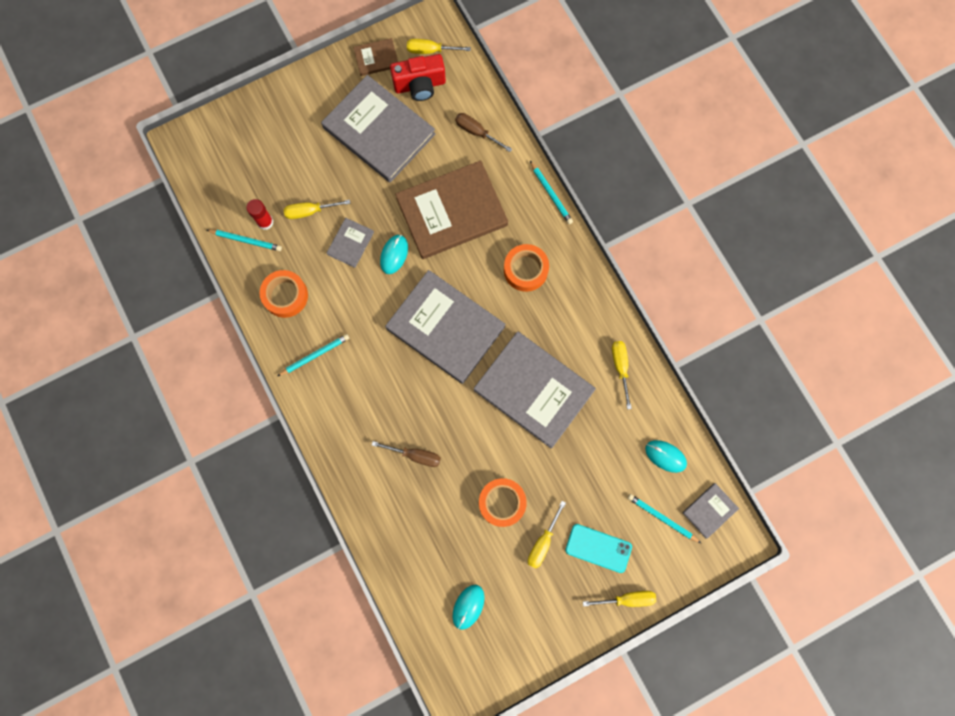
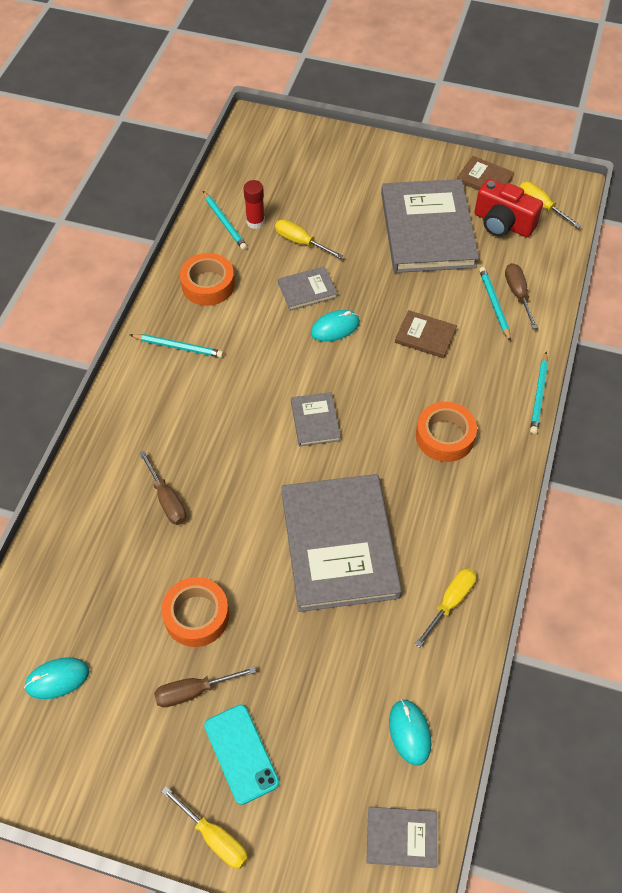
camera: 45 degrees right, 20 degrees down
grey book [385,270,505,384] -> grey book [291,392,341,447], size x0.45
brown book [395,160,508,259] -> brown book [395,310,457,358], size x0.45
yellow screwdriver [528,501,566,569] -> brown screwdriver [154,666,256,707]
turquoise pencil [628,494,701,543] -> turquoise pencil moved to [479,267,511,342]

